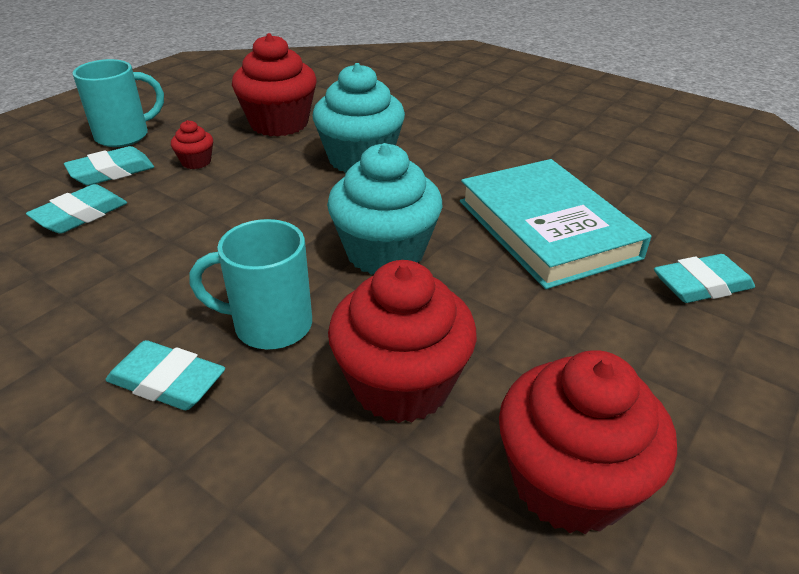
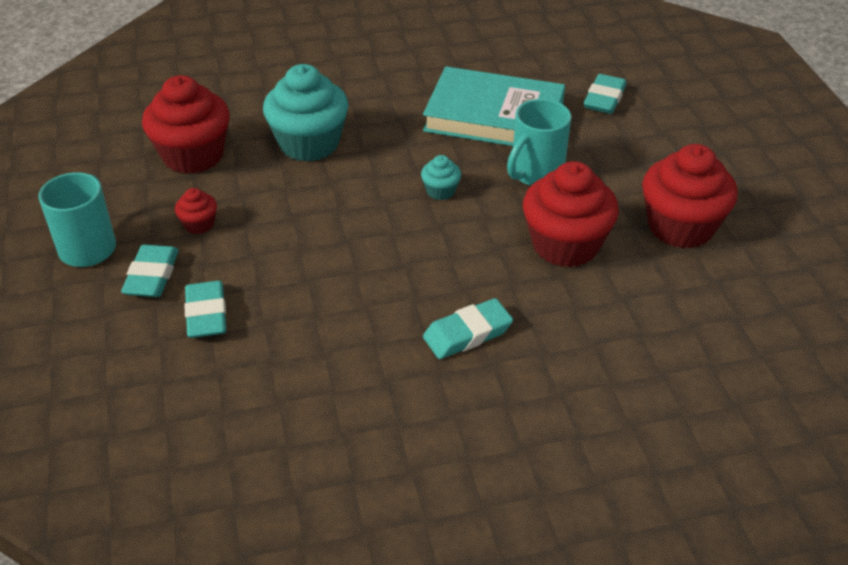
camera: 50 degrees left, 5 degrees up
turquoise mug [189,219,312,349] -> turquoise mug moved to [507,99,571,186]
turquoise cupcake [327,143,442,275] -> turquoise cupcake [421,155,461,200], size x0.46

